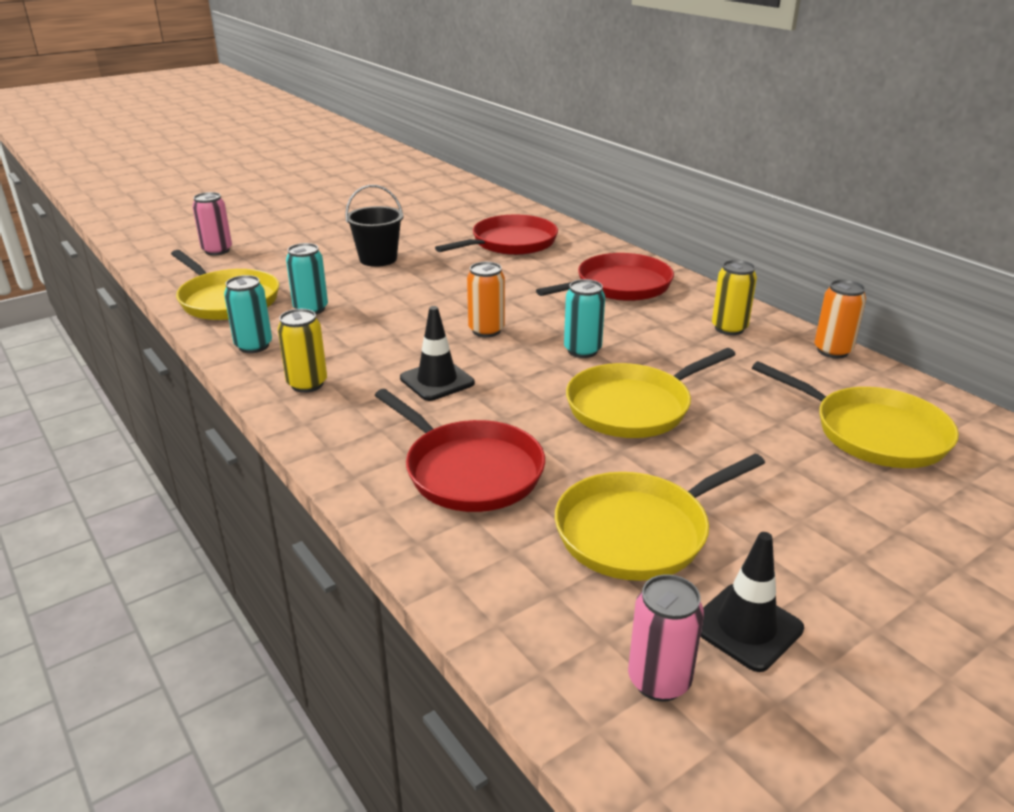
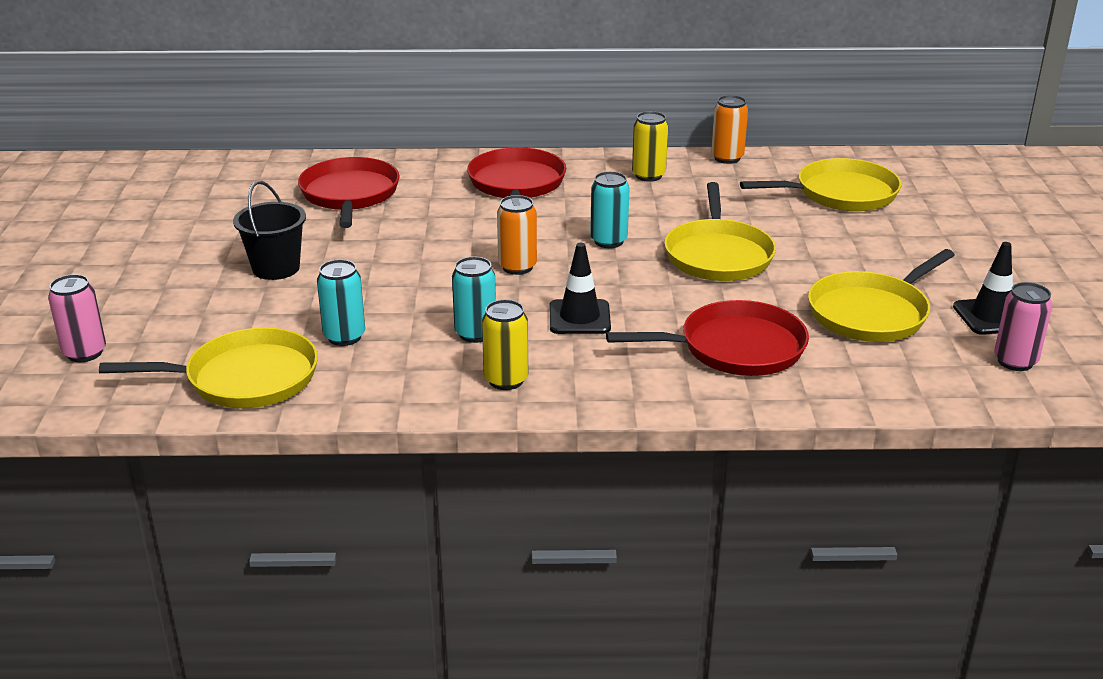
camera: 55 degrees left, 0 degrees up
turquoise can [224,275,272,353] -> turquoise can moved to [452,256,496,343]
yellow pan [555,454,765,581] -> yellow pan turned 45 degrees clockwise [808,249,955,342]

